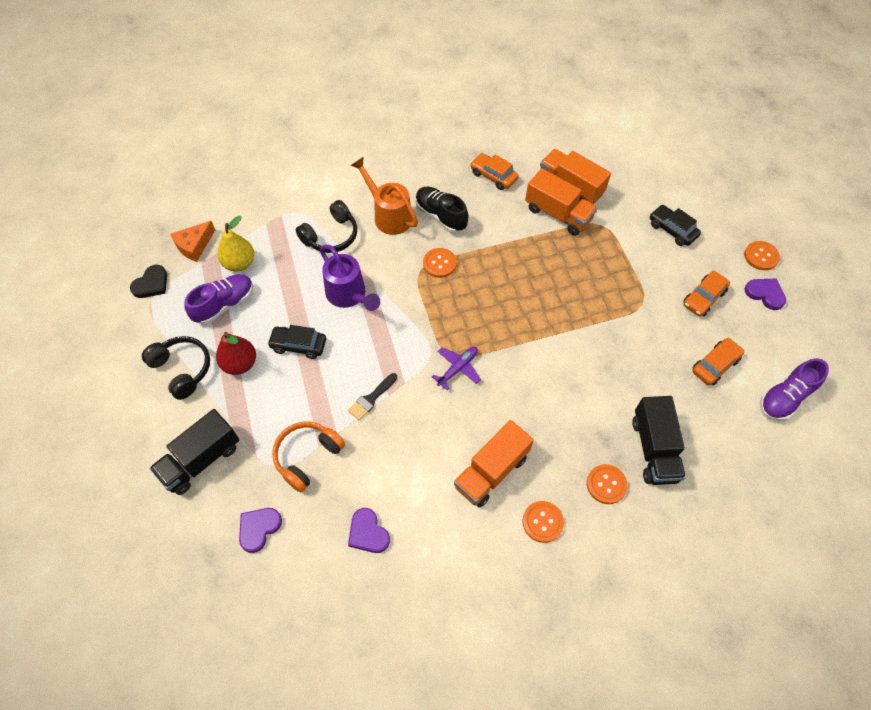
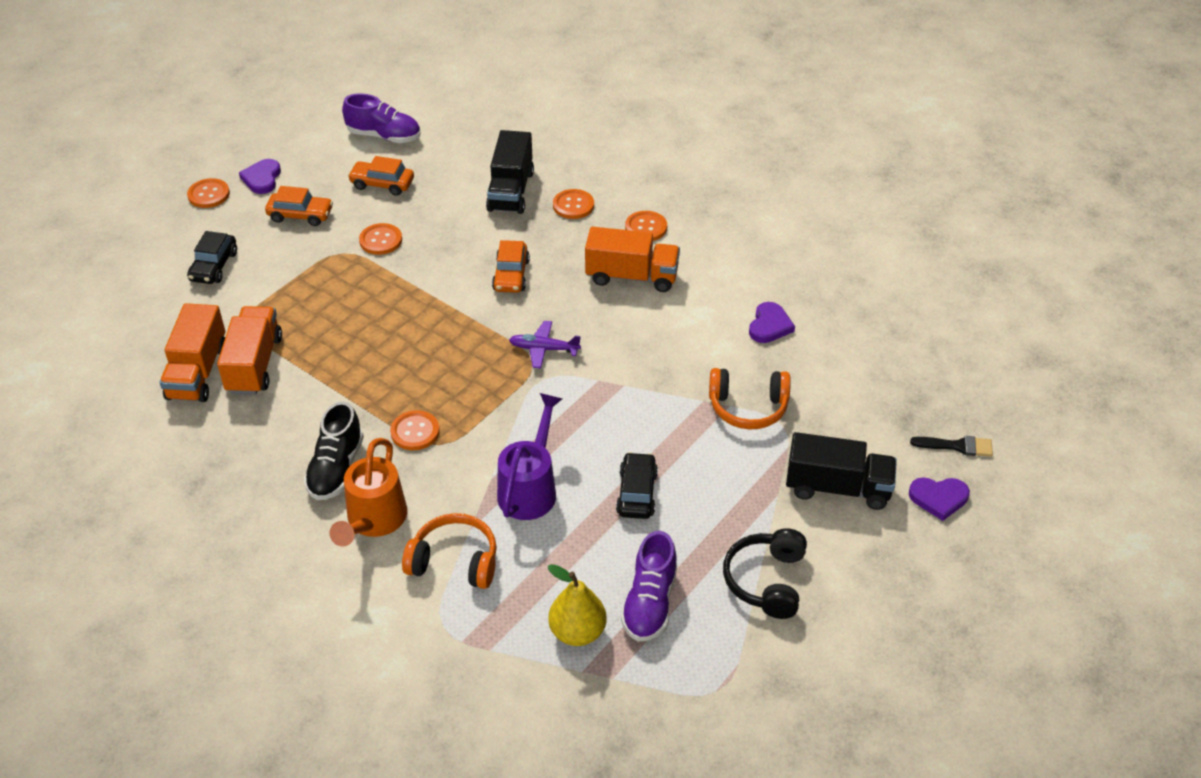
camera: 125 degrees left, 15 degrees down
black heart [130,265,167,298] -> none
orange cheese [170,221,215,262] -> none
purple shoe [184,274,253,325] -> purple shoe turned 90 degrees counterclockwise [621,531,677,642]
red pear [216,332,256,375] -> none
purple heart [239,508,282,553] -> purple heart moved to [909,477,970,521]
black car [267,325,326,359] -> black car turned 150 degrees counterclockwise [616,452,658,519]
black headphones [296,200,357,253] -> orange headphones [402,513,497,589]
black brush [348,373,397,420] -> black brush moved to [910,436,993,457]
orange car [470,153,519,190] -> orange car moved to [492,240,530,293]
black truck [632,396,686,485] -> black truck turned 135 degrees clockwise [486,130,534,214]
none -> orange button [359,223,402,255]

